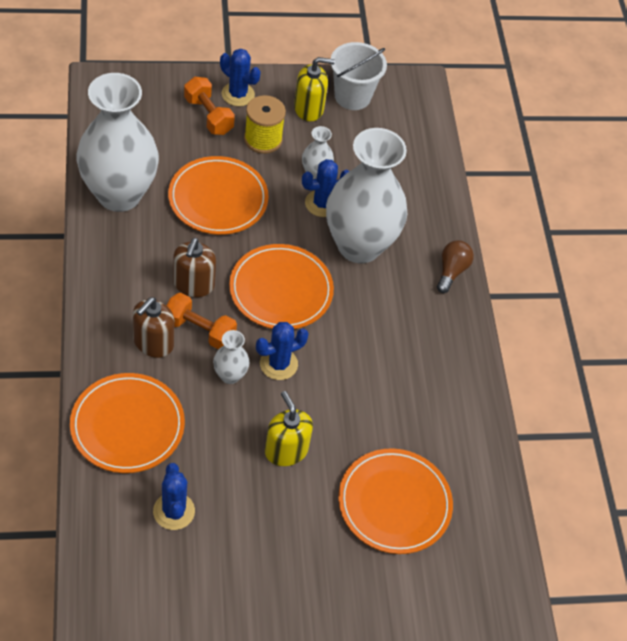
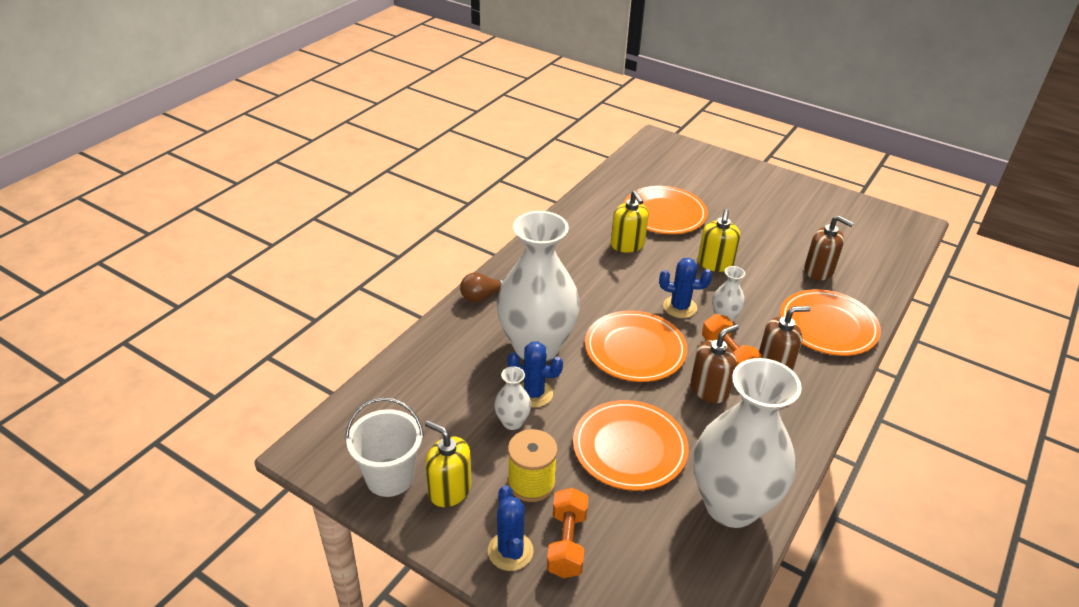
camera: 135 degrees left, 15 degrees down
blue cactus [153,463,195,530] -> brown soap dispenser [804,215,854,280]
none -> yellow soap dispenser [611,190,649,252]

